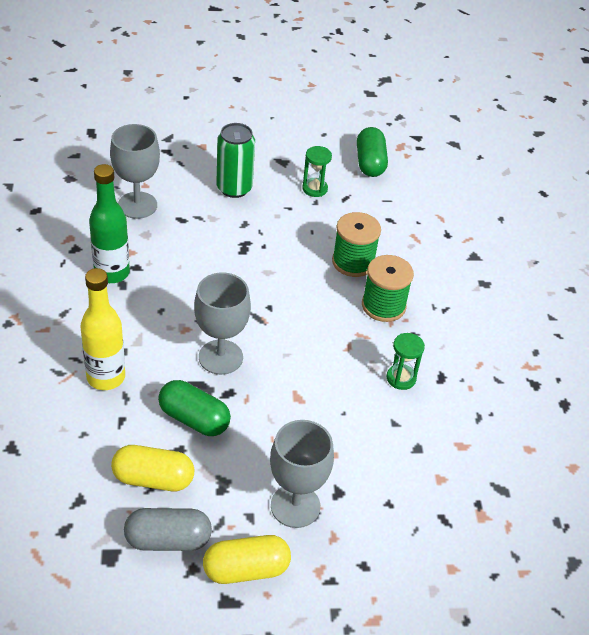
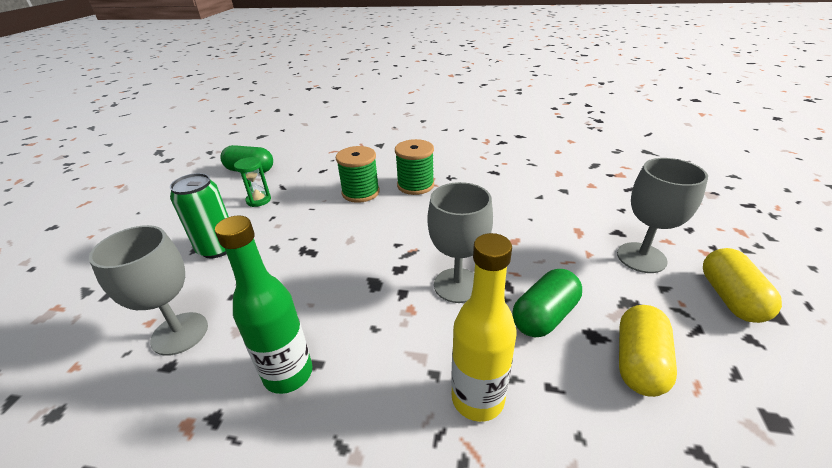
camera: 70 degrees left, 10 degrees down
grey capsule [124,508,212,551] -> none
green hourglass [387,333,425,390] -> none

